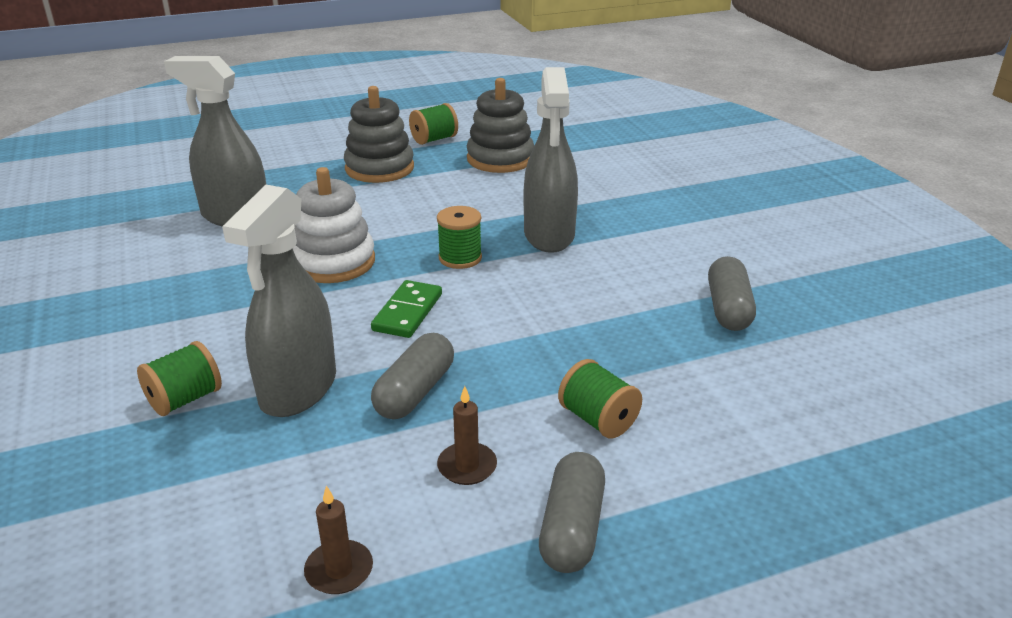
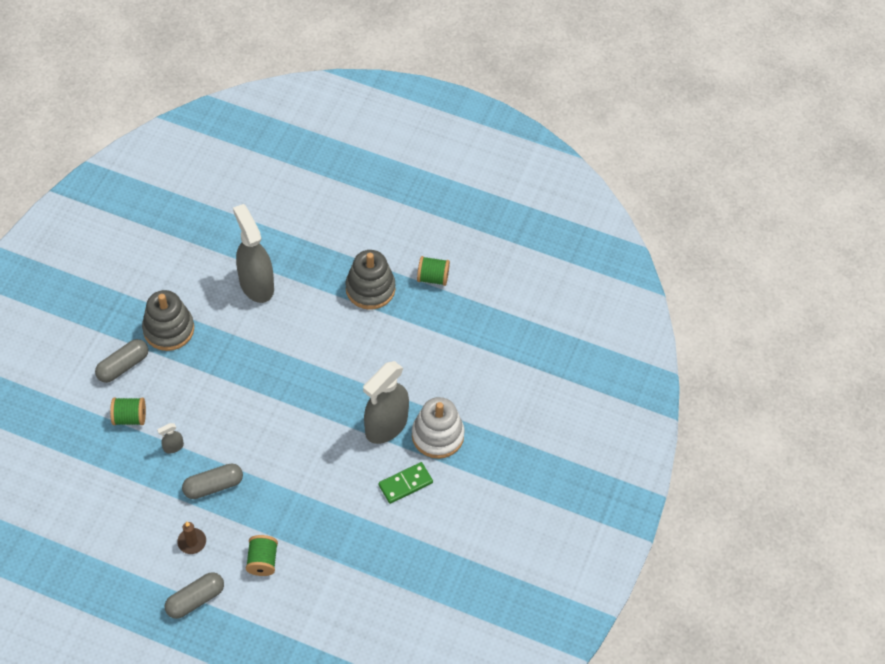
camera: 40 degrees right, 25 degrees up
grey spray bottle [222,185,336,417] -> grey spray bottle [157,423,184,454], size x0.40
white stacking toy [293,167,375,283] -> white stacking toy moved to [412,397,465,459]
brown candle [304,485,373,594] -> none
green domino [371,280,442,338] -> green domino moved to [378,462,433,504]
green spool [437,206,482,269] -> none
grey stacking toy [467,78,534,173] -> grey stacking toy moved to [142,290,194,351]
grey capsule [708,256,756,331] -> grey capsule moved to [95,339,148,383]

